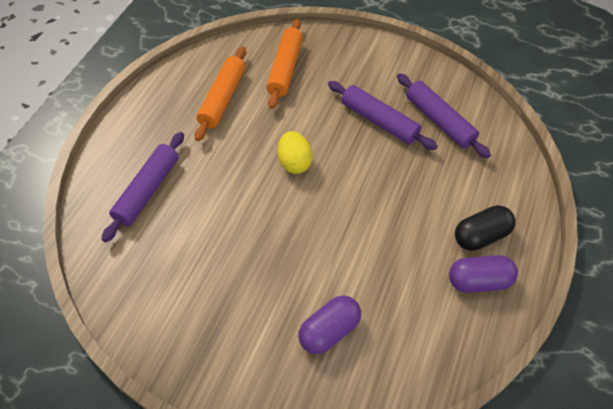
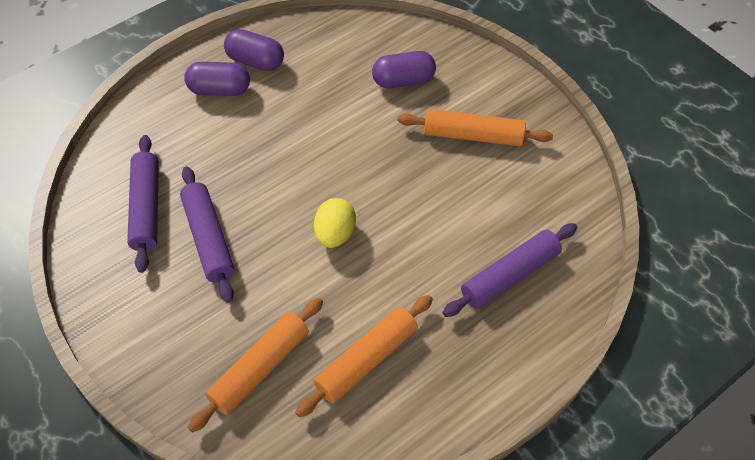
camera: 150 degrees left, 0 degrees up
black capsule [455,205,515,251] -> purple capsule [184,62,250,96]
none -> orange rolling pin [398,109,553,146]

